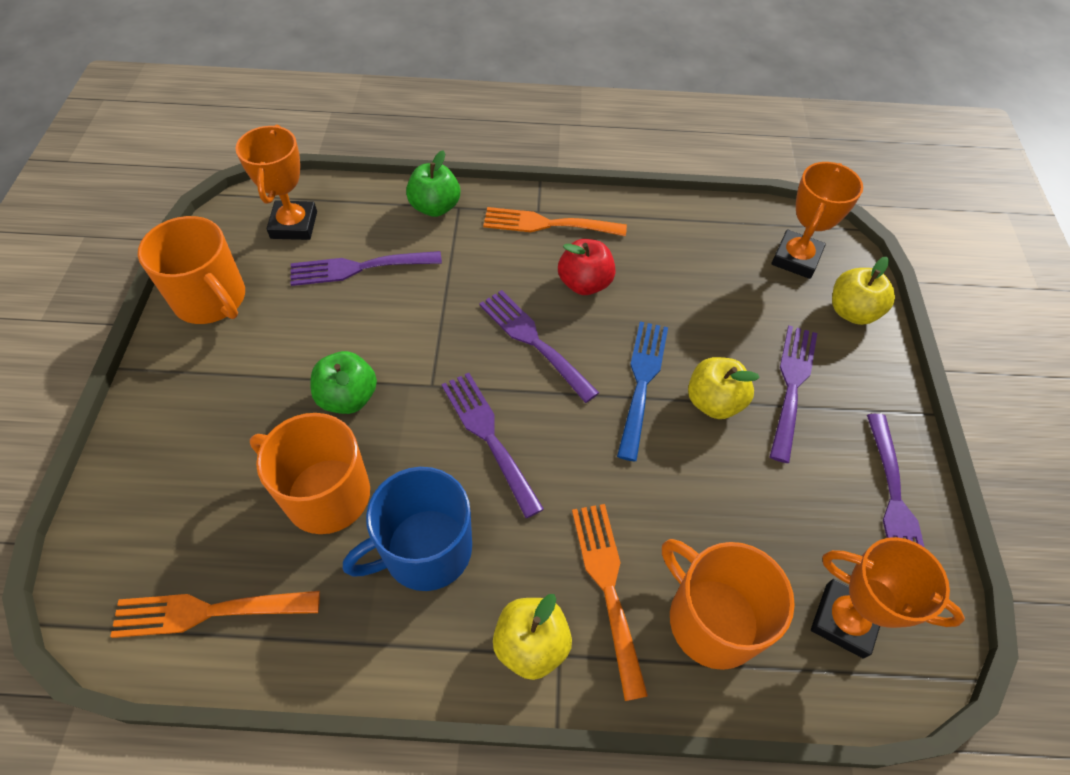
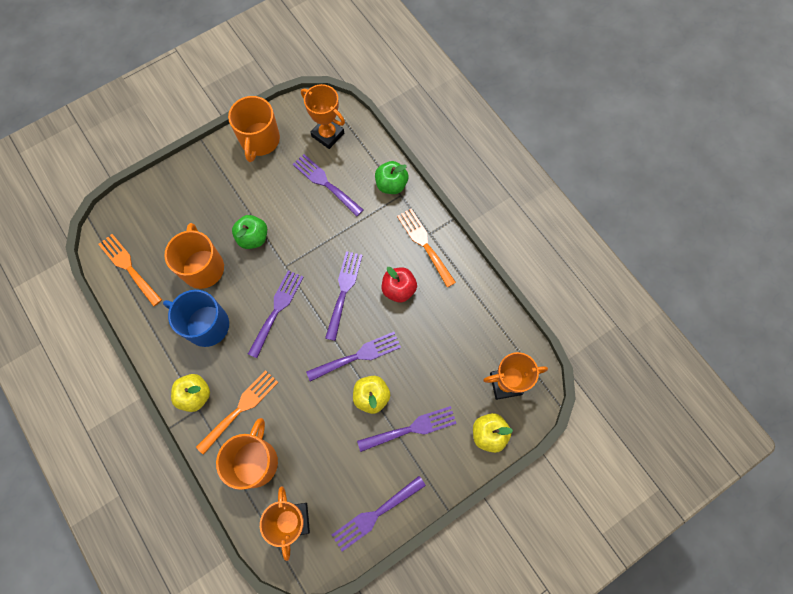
camera: 55 degrees right, 15 degrees up
orange trophy [235,124,317,240] -> orange trophy turned 75 degrees clockwise [301,84,345,149]
blue fork [617,321,668,462] -> purple fork [306,332,401,382]

